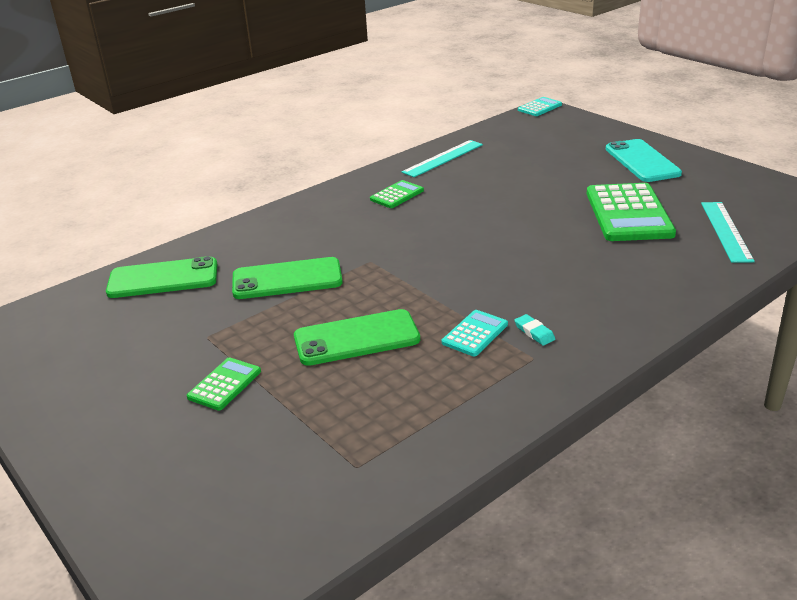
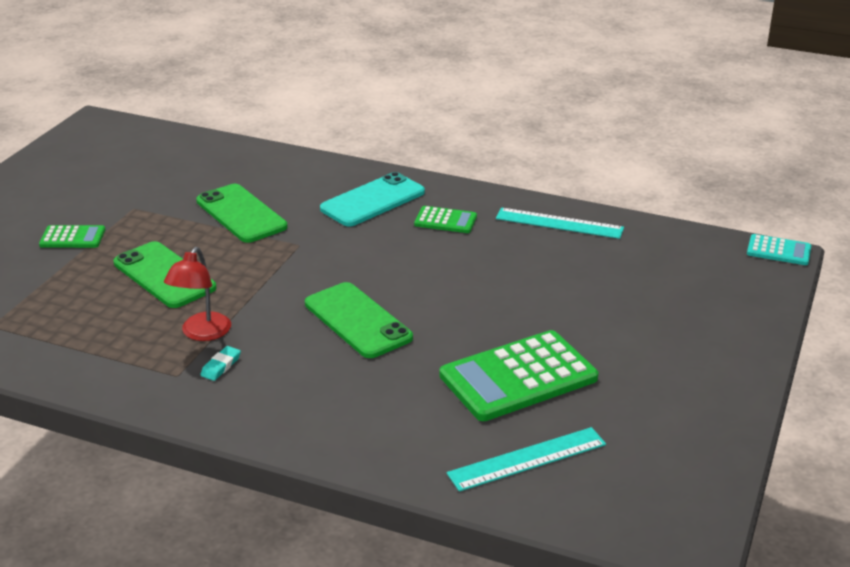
camera: 60 degrees right, 0 degrees up
green phone [106,256,217,298] -> green phone moved to [305,282,413,358]
turquoise calculator [442,310,508,356] -> red lamp [164,247,231,341]
turquoise phone [606,139,682,182] -> turquoise phone moved to [320,172,425,226]

